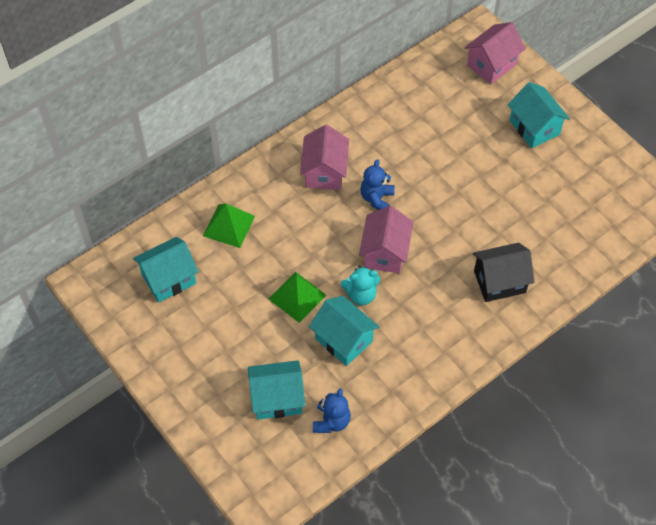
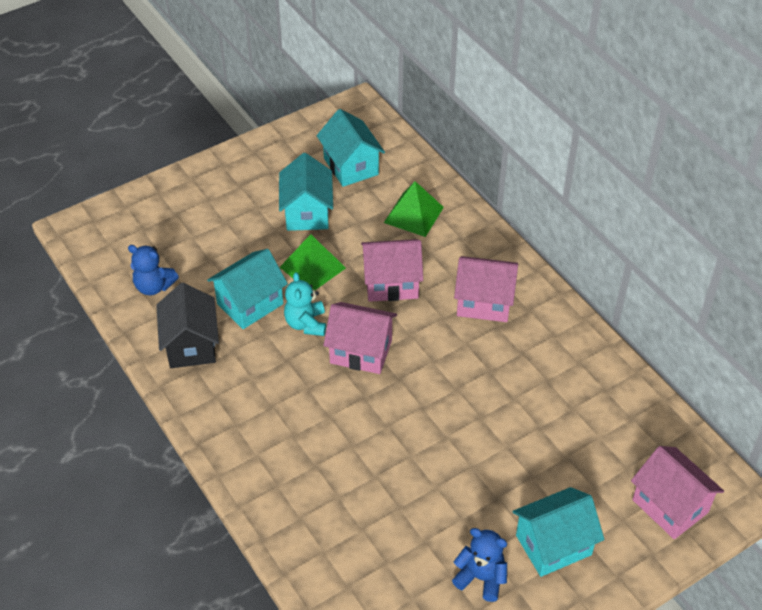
camera: 95 degrees right, 10 degrees down
turquoise house [248,360,305,420] -> turquoise house moved to [279,153,333,231]
blue teddy bear [360,159,395,210] -> blue teddy bear moved to [452,528,507,602]
black house [473,243,535,302] -> black house moved to [156,283,219,368]
none -> pink house [361,239,423,302]

